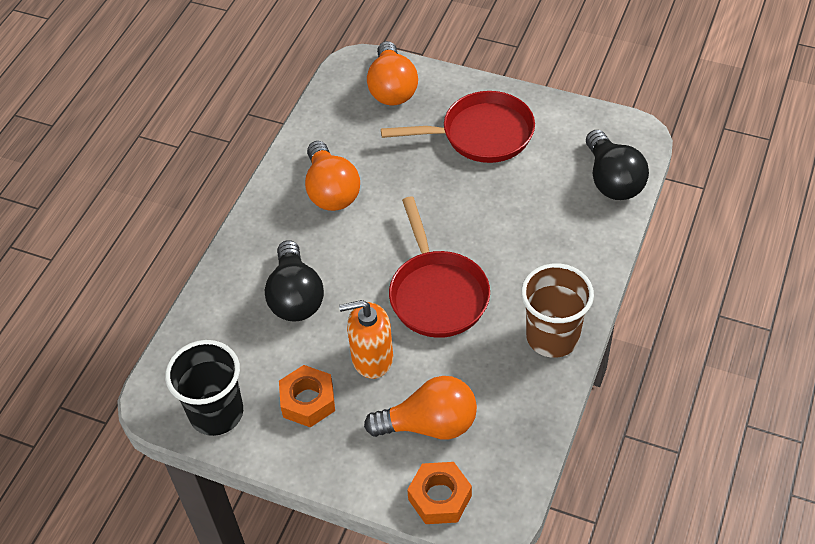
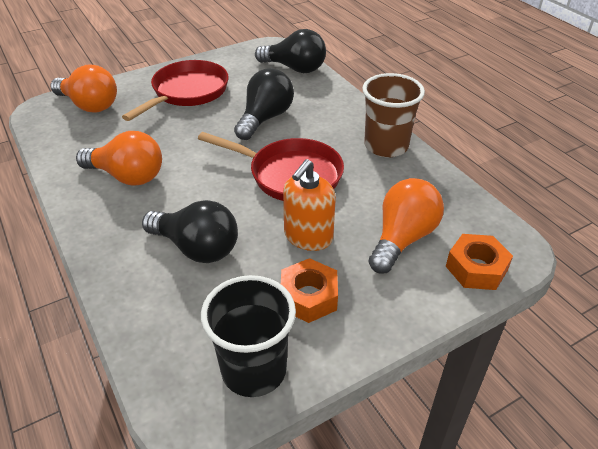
camera: 55 degrees left, 10 degrees down
none -> black light bulb [234,68,294,140]

